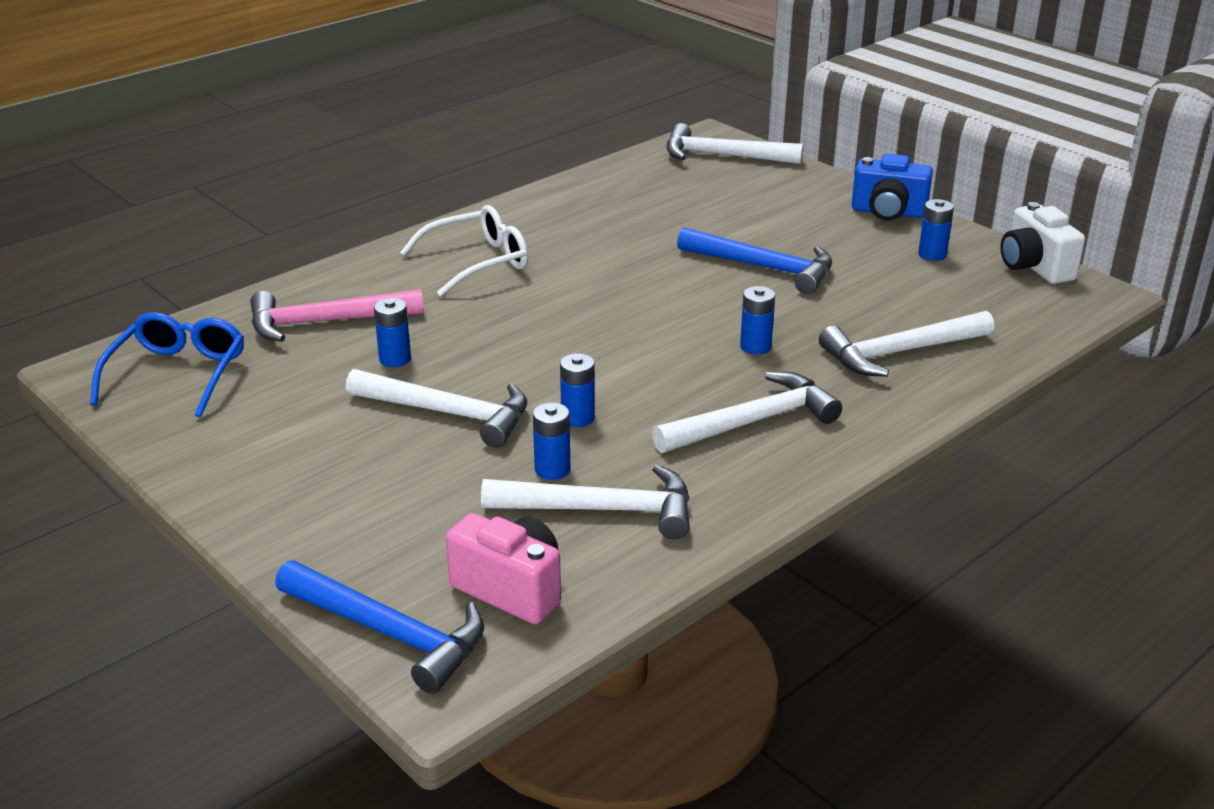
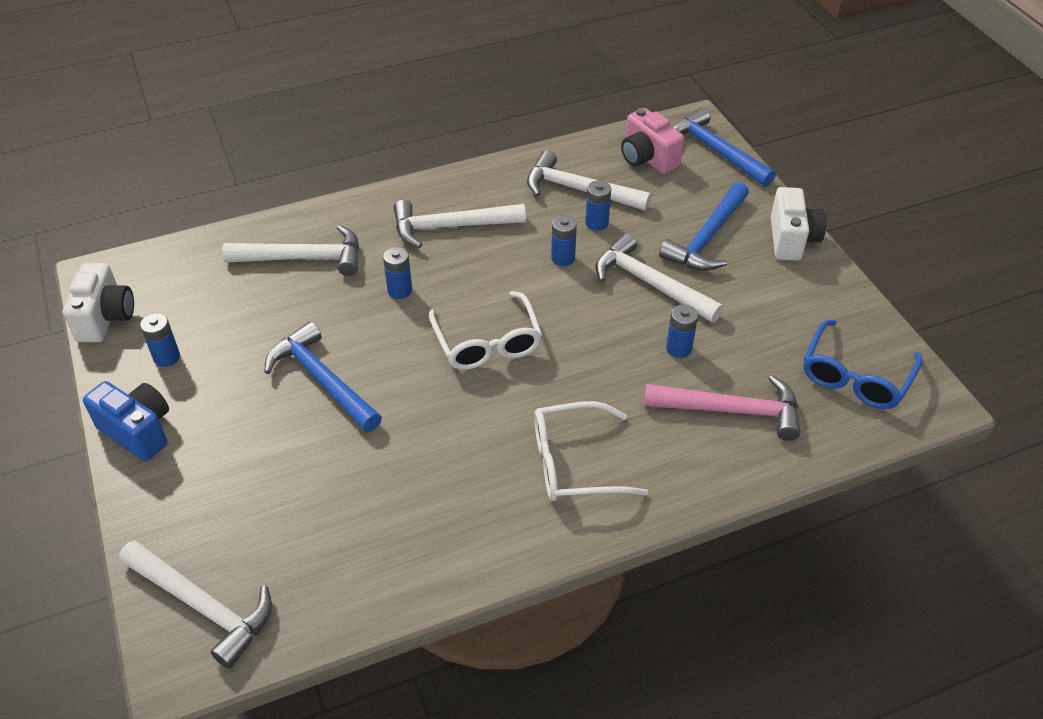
camera: 160 degrees left, 15 degrees up
none -> white glasses [429,291,542,370]
none -> blue hammer [659,182,749,271]
none -> white camera [771,187,827,261]

